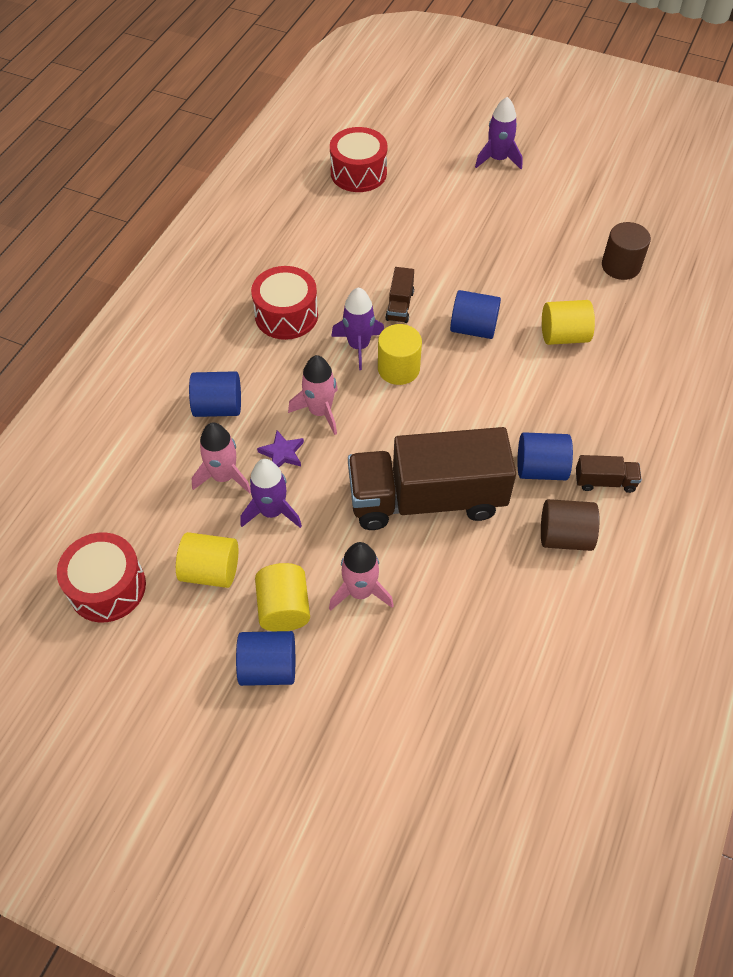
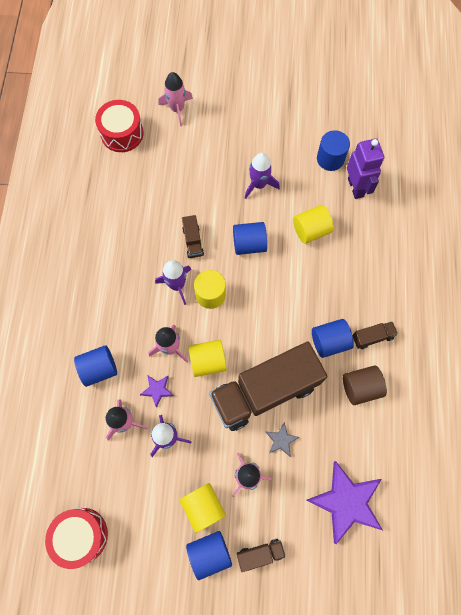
camera: 20 degrees left, 15 degrees up
yellow cylinder [176,532,238,588] -> yellow cylinder moved to [188,340,227,377]
red drum [251,266,318,340] -> none
purple rocket [475,97,523,169] -> purple rocket moved to [245,153,280,199]
brown cylinder [602,222,651,280] -> blue cylinder [317,130,350,171]
none -> pink rocket [158,72,193,126]
none -> brown truck [237,539,286,572]
none -> grey star [266,422,299,457]
none -> purple star [307,461,383,544]
none -> purple robot [347,138,384,199]

